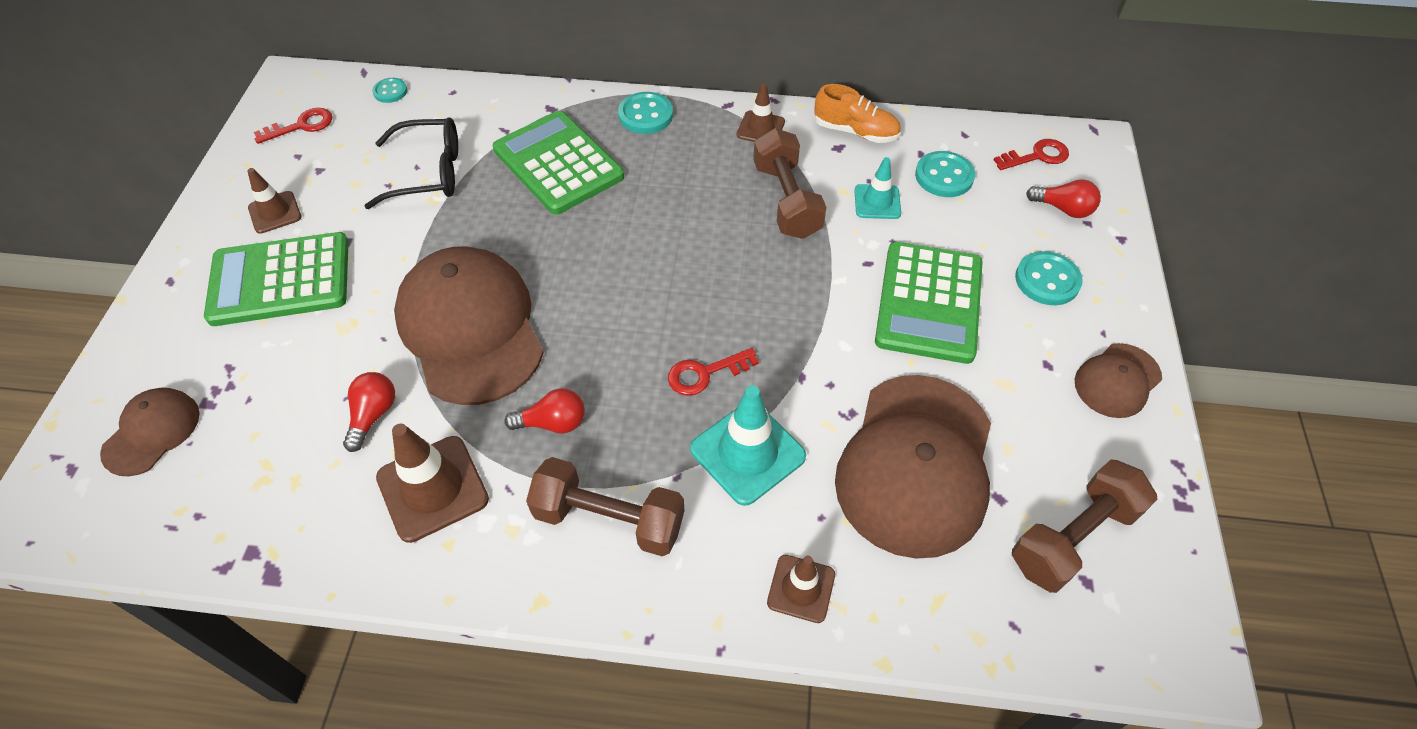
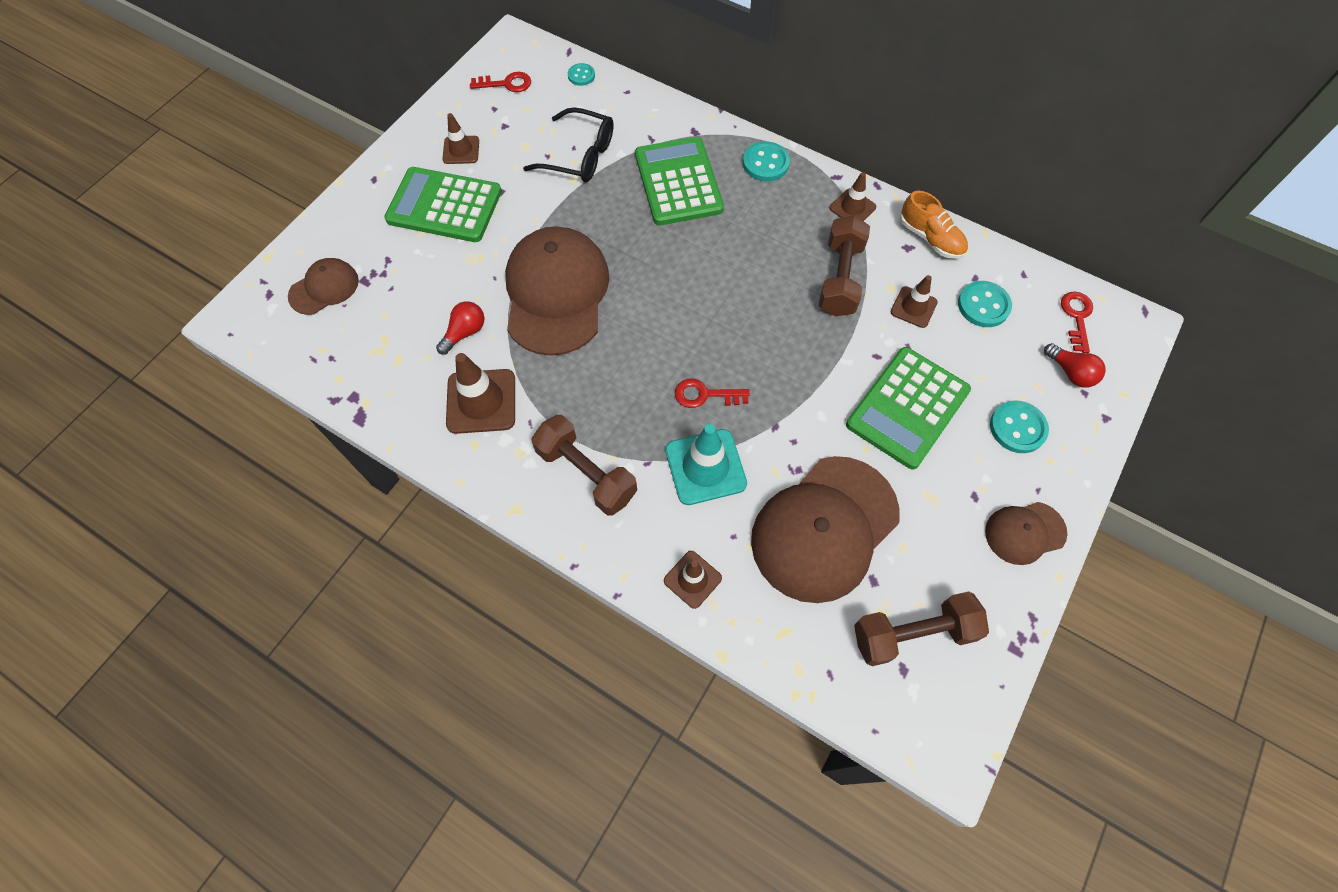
camera: 25 degrees right, 10 degrees up
red light bulb [504,388,585,433] -> none
turquoise traffic cone [854,157,901,219] -> brown traffic cone [891,275,938,328]
red key [994,139,1069,170] -> red key turned 90 degrees counterclockwise [1061,292,1093,353]

